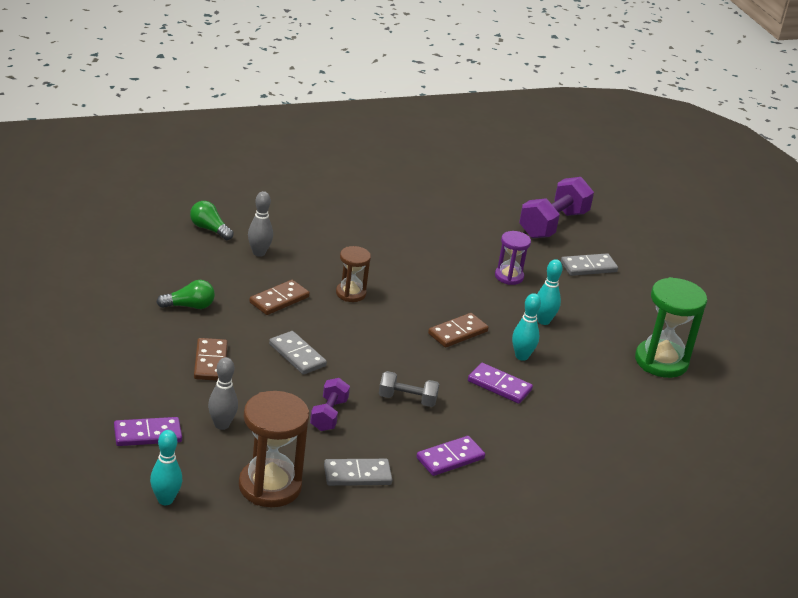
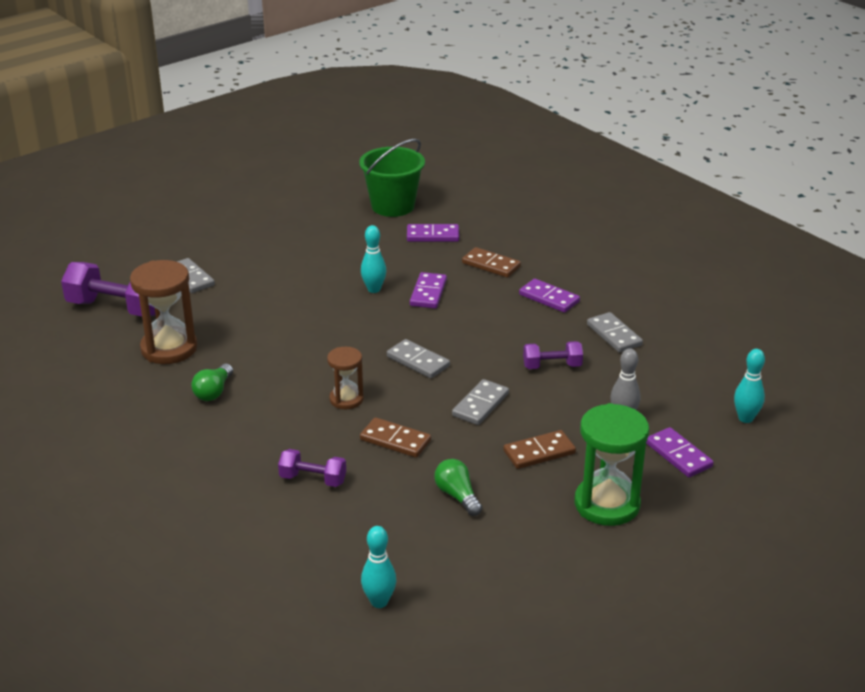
camera: 105 degrees left, 0 degrees up
green light bulb [190,201,234,240] -> green light bulb moved to [191,364,233,401]
brown hourglass [239,391,309,507] -> brown hourglass moved to [130,260,197,364]
grey bowling pin [248,191,273,257] -> purple dumbbell [278,449,346,487]
grey dumbbell [379,371,439,407] -> none
brown domino [428,313,489,348] -> brown domino moved to [462,247,521,278]
purple hourglass [495,231,531,285] -> none
turquoise bowling pin [537,259,563,325] -> turquoise bowling pin moved to [361,526,396,608]
green hourglass [635,277,707,378] -> green hourglass moved to [575,403,649,526]
none -> green bucket [359,139,425,217]
none -> grey domino [387,339,450,378]
none -> purple domino [407,224,459,242]

